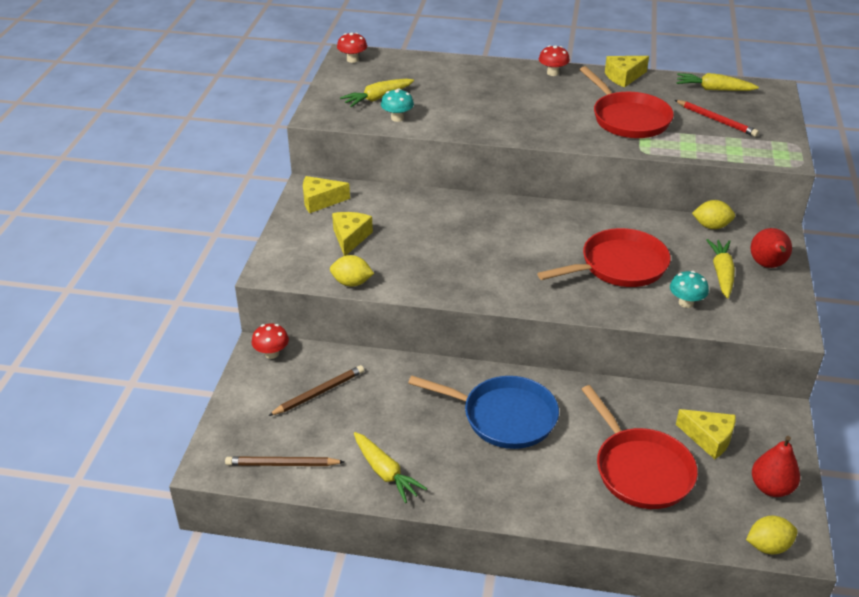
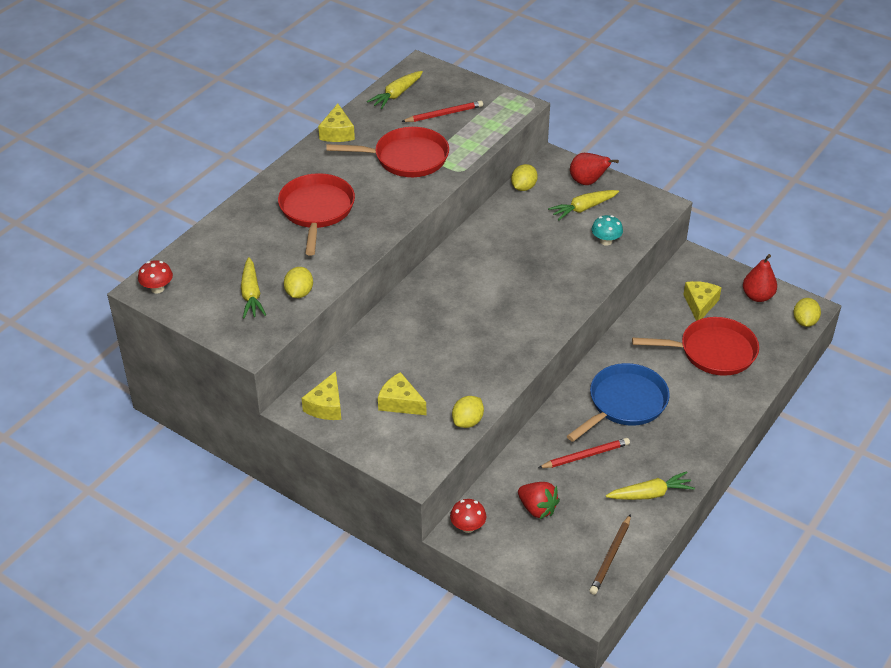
camera: 65 degrees left, 5 degrees up
brown pencil [268,365,364,416] -> red strawberry [518,482,560,519]
turquoise mushroom [381,89,414,122] -> yellow lemon [284,267,313,298]
red pan [537,228,671,287] -> red pan moved to [278,173,355,256]
red mushroom [539,45,570,76] -> none
yellow cheese [676,409,736,459] -> yellow cheese turned 45 degrees counterclockwise [683,281,722,321]
yellow carrot [706,239,735,298] -> yellow carrot turned 60 degrees counterclockwise [548,190,619,220]
none -> red pencil [538,438,630,468]

